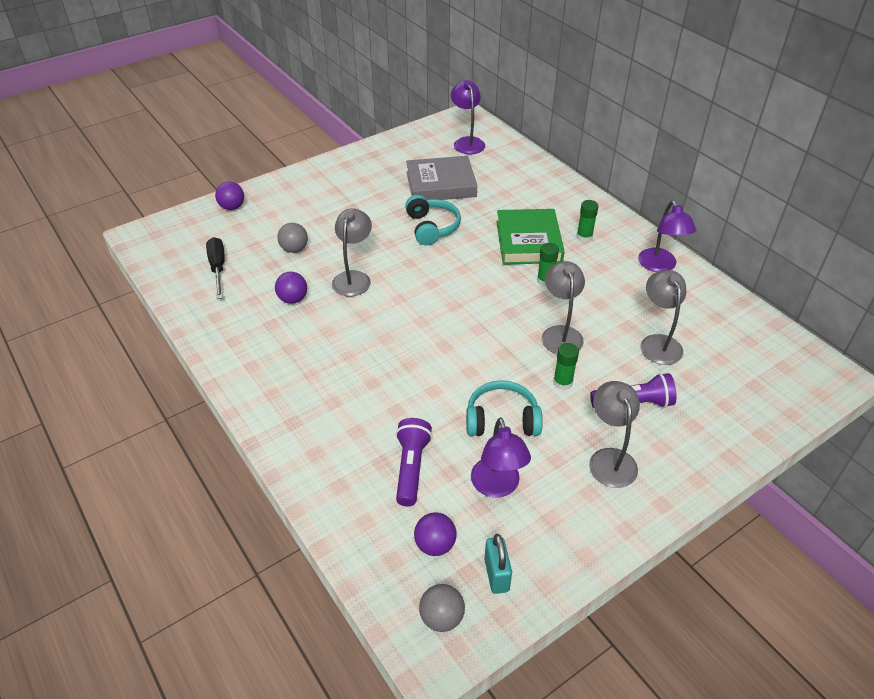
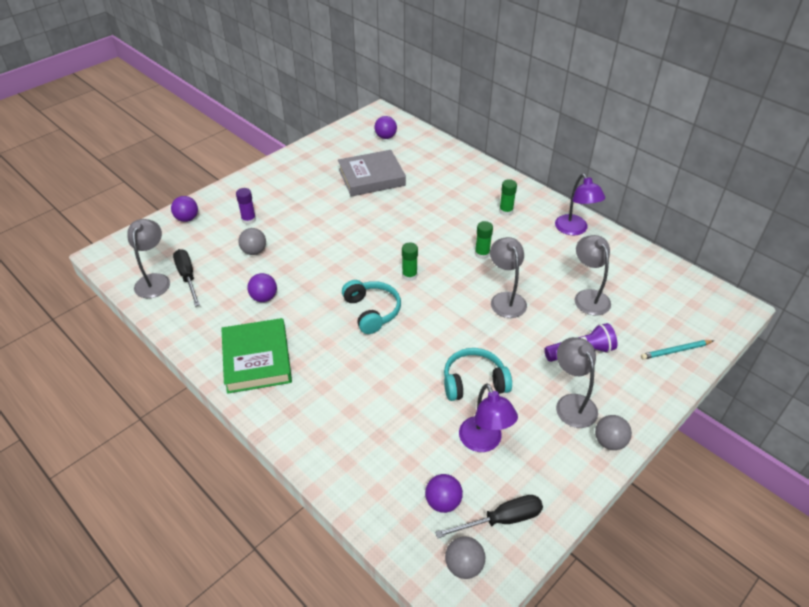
camera: 10 degrees left, 0 degrees up
grey lamp [332,208,372,297] -> grey lamp moved to [127,219,170,298]
purple flashlight [396,418,432,507] -> none
turquoise headphones [405,195,461,245] -> turquoise headphones moved to [342,280,401,334]
purple lamp [451,80,485,154] -> purple ball [375,116,397,139]
turquoise padlock [484,534,512,594] -> black screwdriver [435,495,543,538]
green book [496,209,565,265] -> green book moved to [221,318,292,394]
green glue stick [553,343,579,390] -> green glue stick moved to [402,243,418,281]
none -> purple glue stick [236,188,256,224]
none -> grey ball [595,415,632,450]
none -> turquoise pencil [641,340,713,360]

